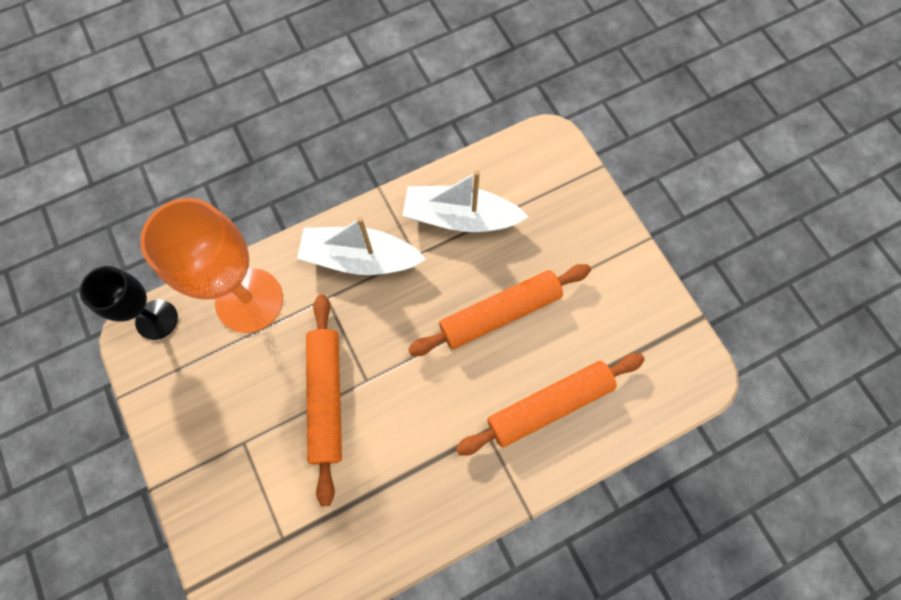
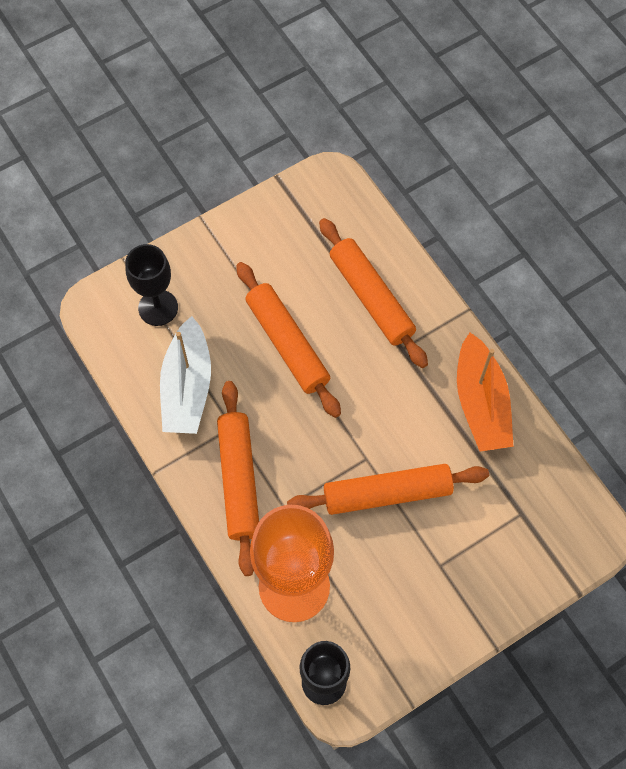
camera: 95 degrees left, 5 degrees down
white boat [297,217,426,275] -> orange rolling pin [217,381,259,576]
none -> black goblet [125,244,178,326]
none -> orange boat [457,332,514,452]

